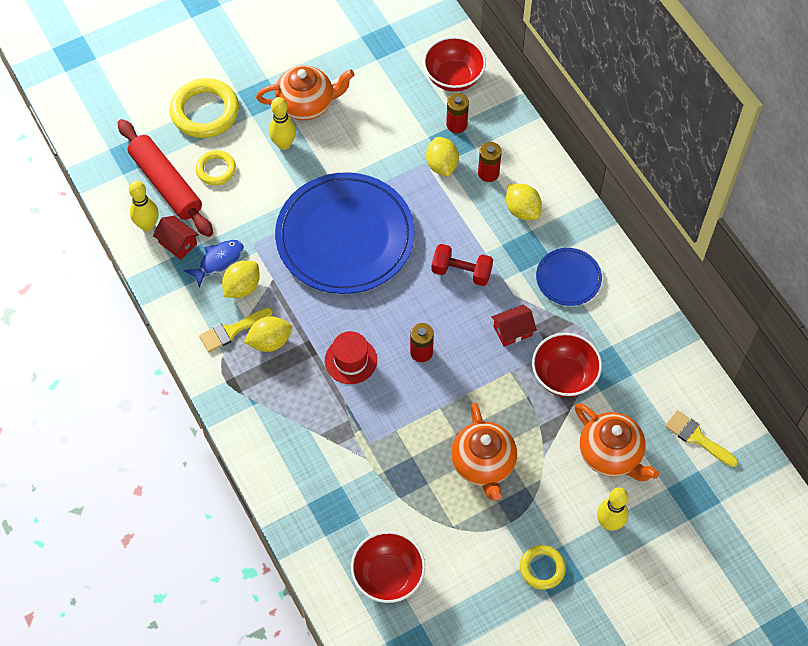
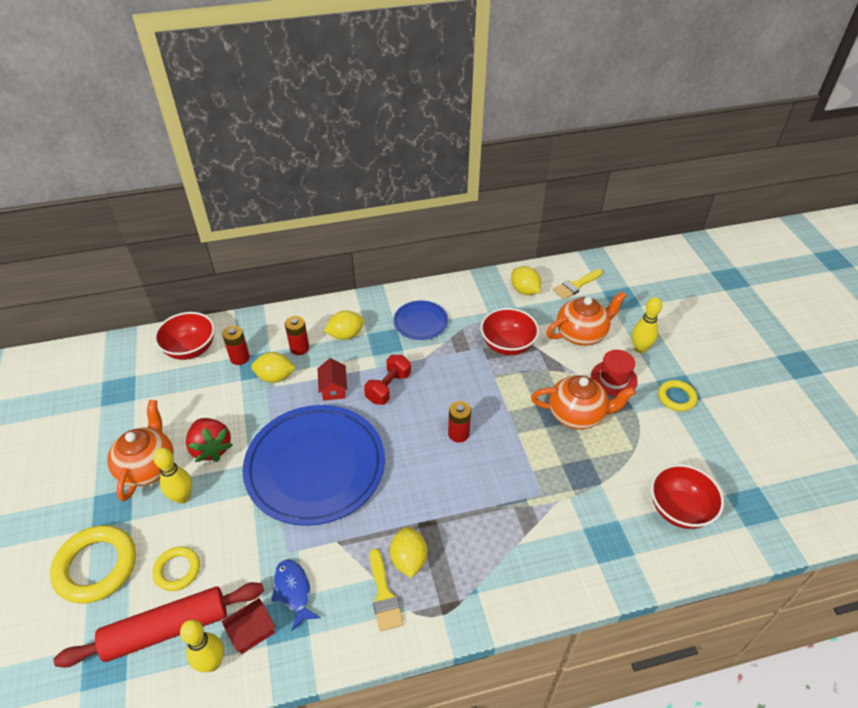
camera: 75 degrees left, 15 degrees down
yellow lemon [222,261,260,298] -> yellow lemon moved to [511,266,541,295]
red hat [325,331,377,384] -> red hat moved to [591,350,638,396]
red house [492,305,537,347] -> red house moved to [318,358,347,401]
none -> red strawberry [186,418,233,462]

